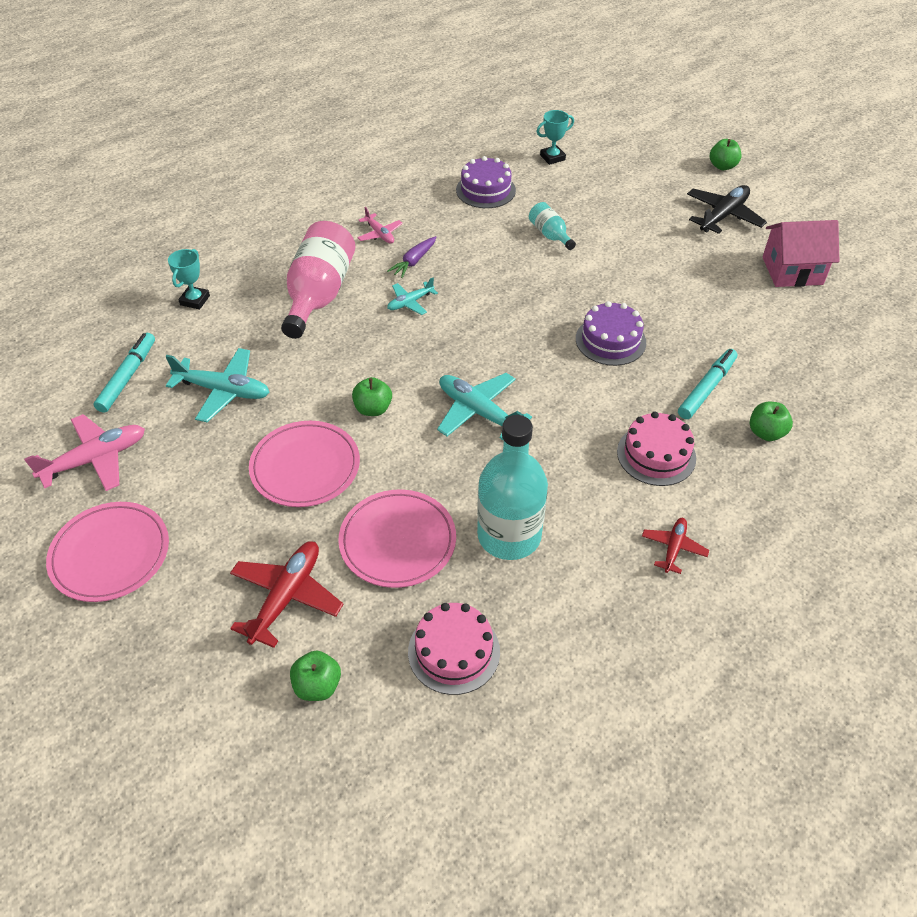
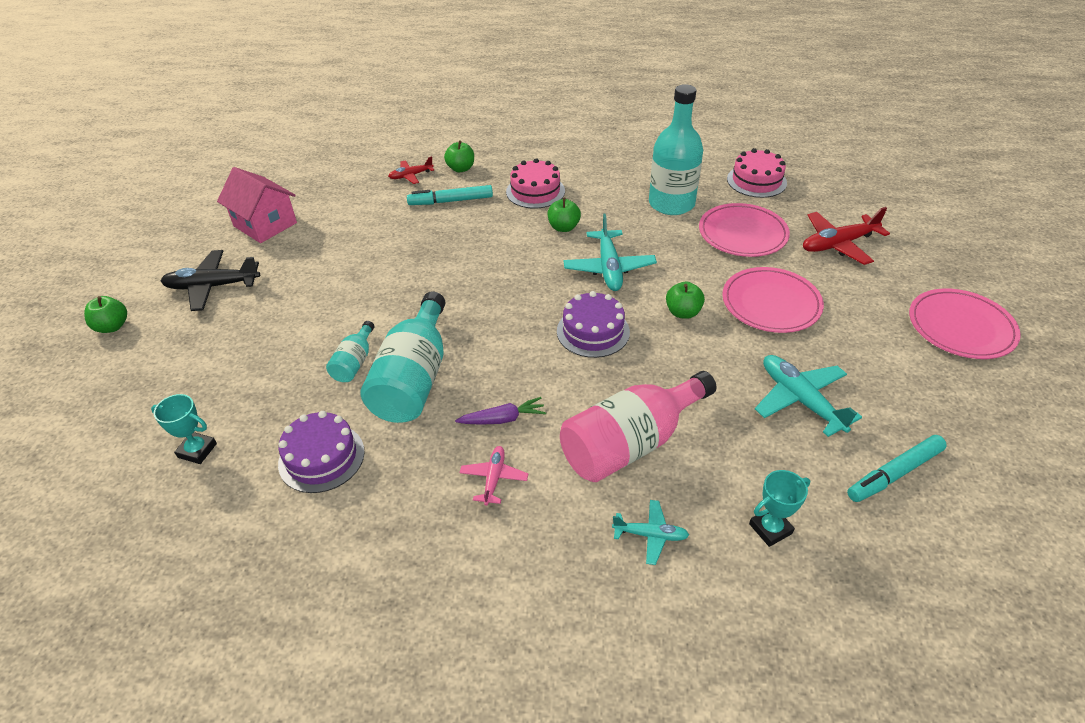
camera: 135 degrees left, 5 degrees down
pink plane [24,414,145,491] -> none
green apple [290,650,341,701] -> green apple moved to [548,198,581,232]
turquoise plane [387,278,438,315] -> turquoise plane moved to [612,500,689,565]
purple cake [576,301,646,366] -> purple cake moved to [557,291,630,358]
red plane [642,518,709,574] -> red plane moved to [388,156,434,184]
none -> turquoise bottle [360,291,445,423]

